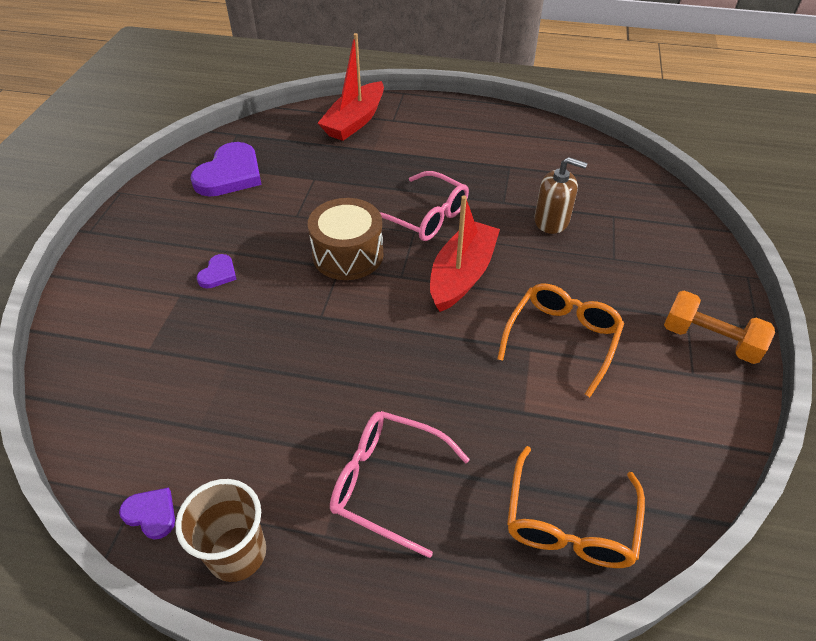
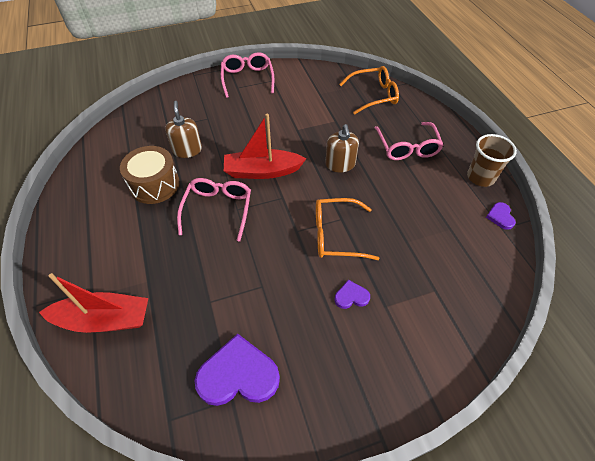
camera: 120 degrees left, 5 degrees up
brown drum [308,198,383,280] -> brown drum moved to [120,146,180,204]
orange glasses [497,284,624,397] -> orange glasses moved to [316,198,380,260]
orange dumbbell [664,290,775,364] -> pink glasses [221,52,274,98]
none -> brown soap dispenser [325,124,359,172]

